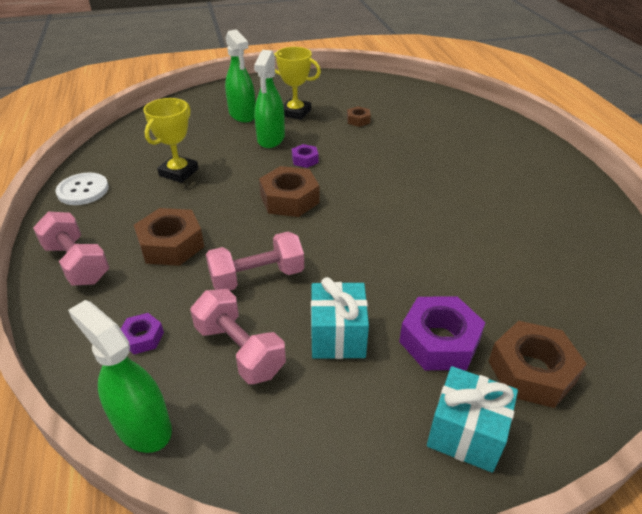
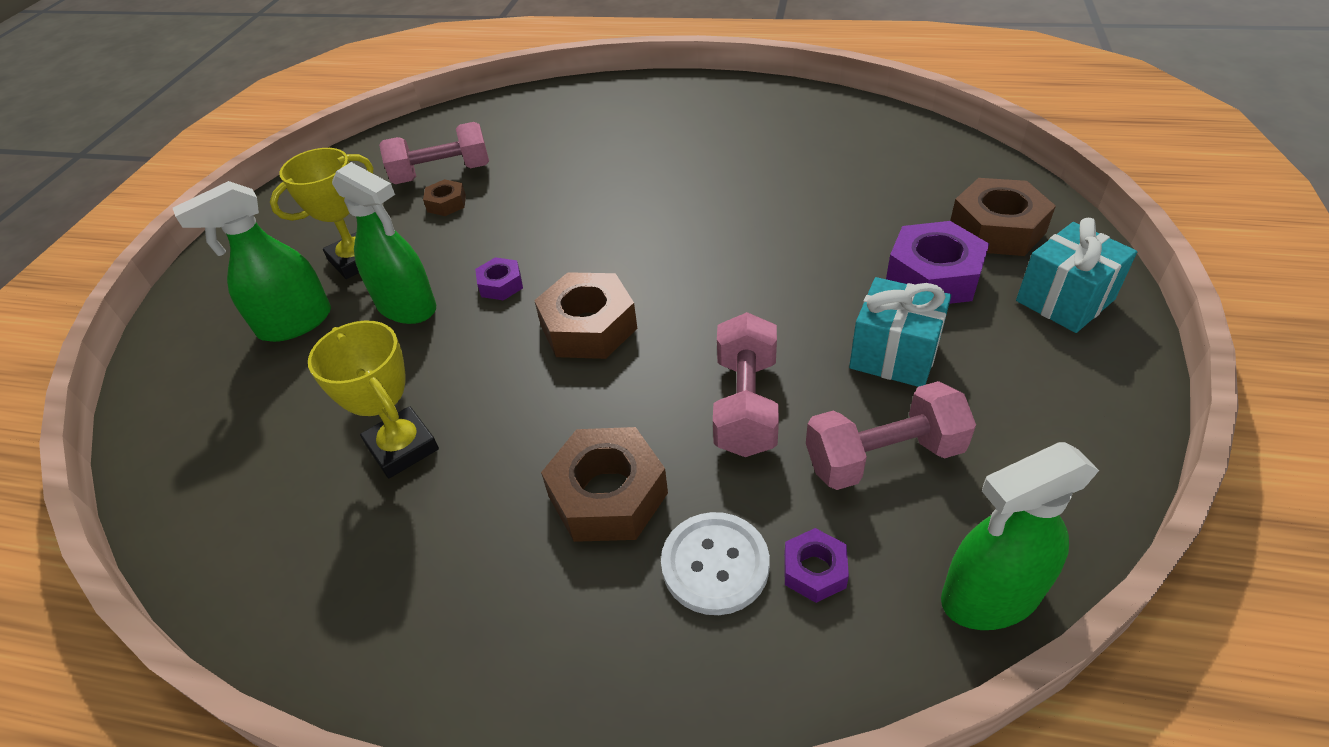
camera: 60 degrees left, 5 degrees up
pink dumbbell [33,212,110,286] -> pink dumbbell moved to [379,122,489,184]
white button [55,173,109,205] -> white button moved to [661,512,770,615]
green spray bottle [225,29,255,122] -> green spray bottle turned 150 degrees clockwise [173,181,331,342]

